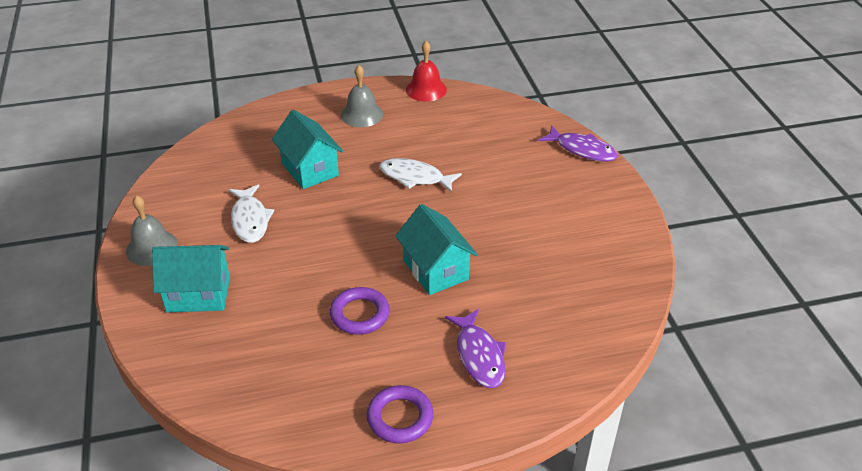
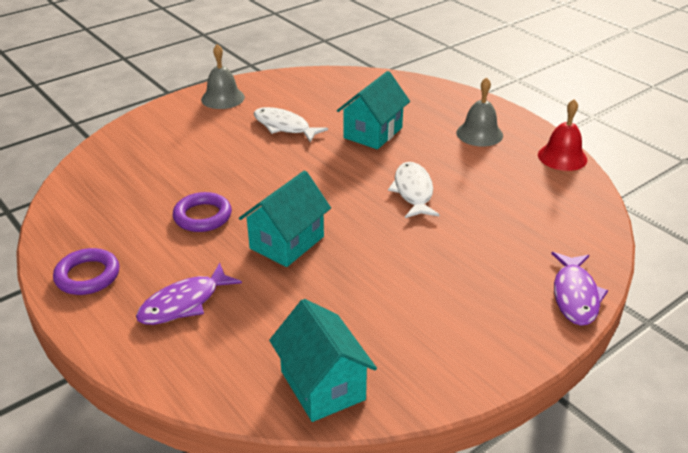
camera: 65 degrees right, 5 degrees down
turquoise house [152,245,230,312] -> turquoise house moved to [269,299,377,422]
white fish [229,184,274,243] -> white fish turned 75 degrees clockwise [254,107,328,143]

